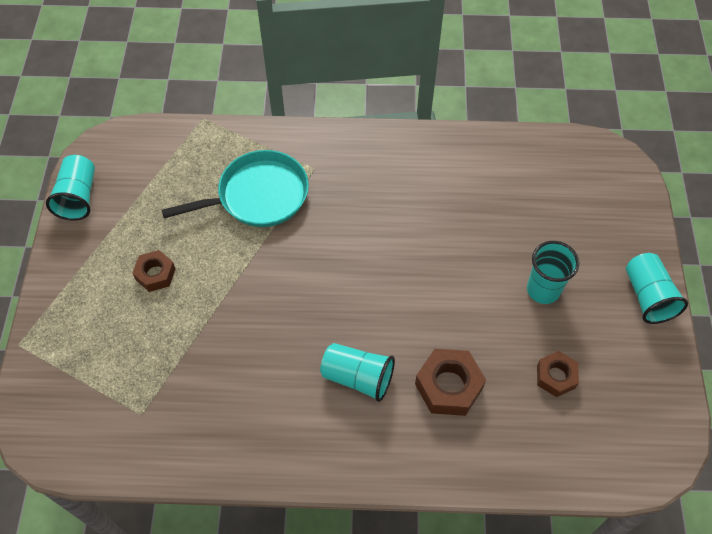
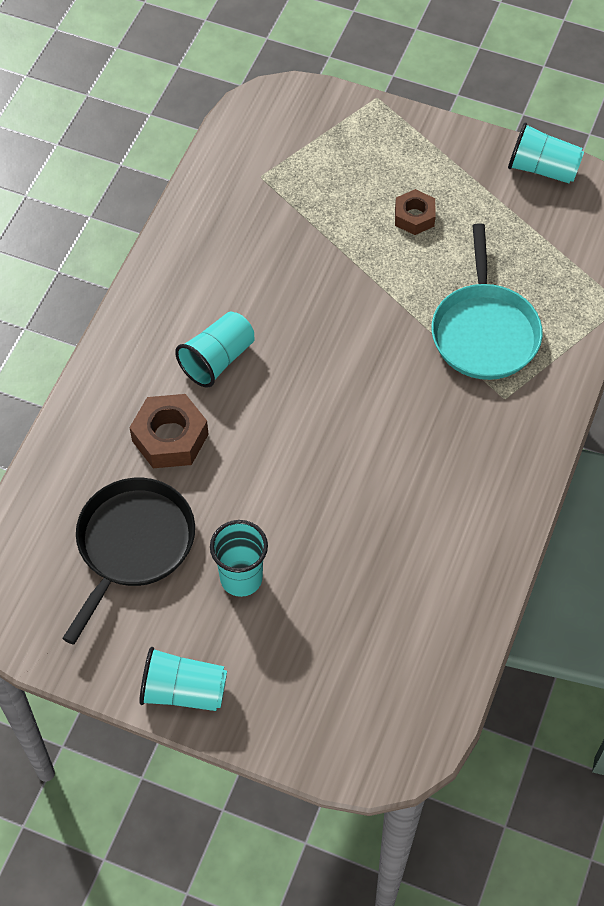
camera: 110 degrees right, 0 degrees up
brown nut [537,351,579,397] -> black pan [62,478,195,645]

